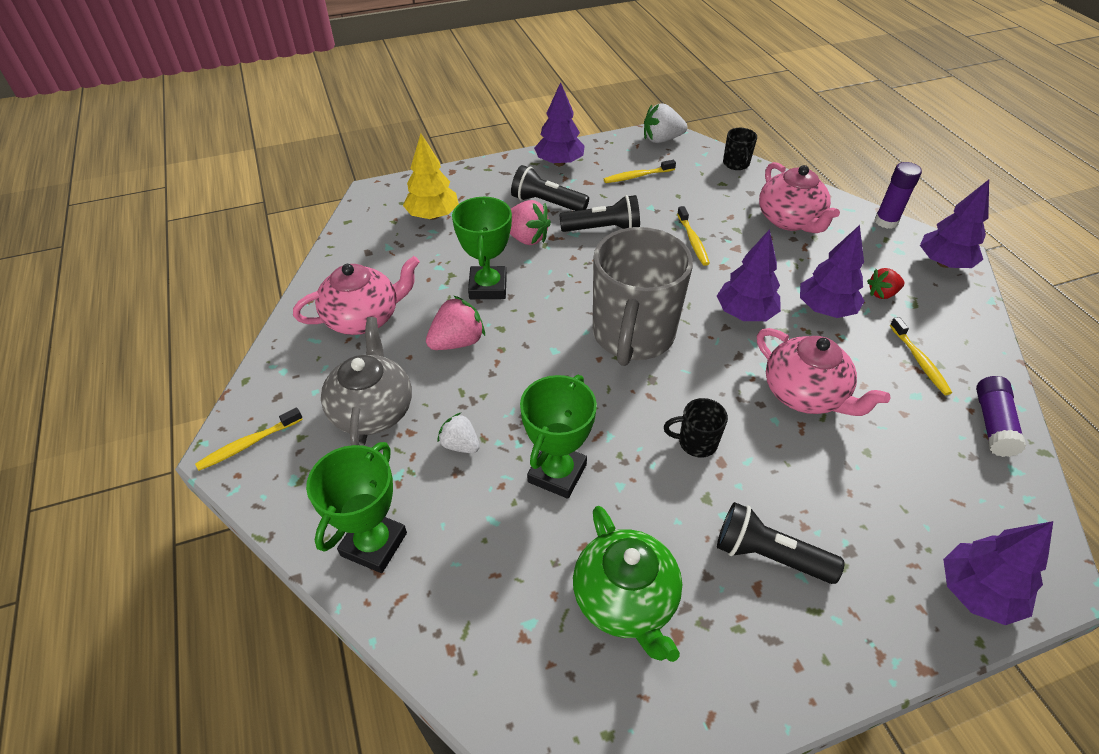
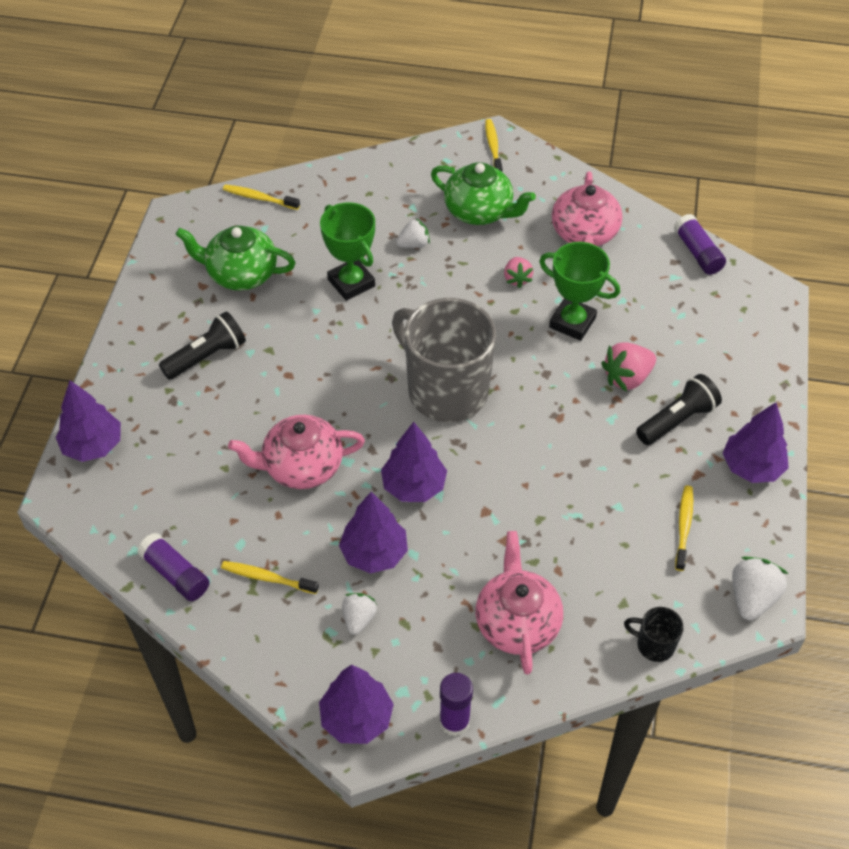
camera: 120 degrees right, 5 degrees up
green trophy [306,442,407,573] -> none
grey teapot [321,317,412,446] -> green teapot [431,162,536,225]
yellow tree [403,134,459,220] -> none
pink strawberry [426,295,485,350] -> pink strawberry [504,257,533,288], size x0.65
black flashlight [559,195,640,232] -> none
black mug [664,398,728,458] -> none
yellow toothbrush [677,206,710,266] -> yellow toothbrush moved to [223,184,300,210]
pink teapot [759,162,840,233] -> pink teapot turned 75 degrees clockwise [476,531,563,675]
red strawberry [867,268,904,299] -> white strawberry [342,593,377,635]
none -> purple glue stick [674,214,726,275]

